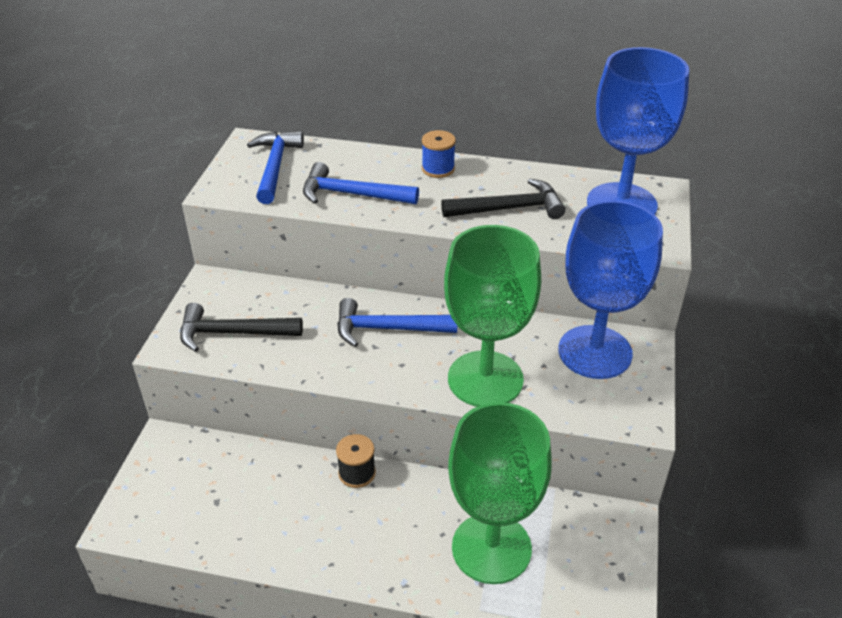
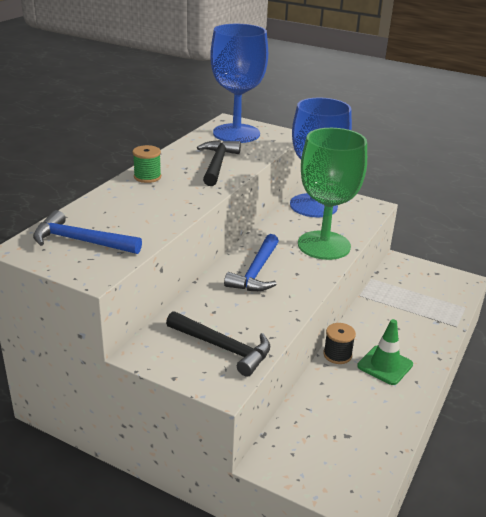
camera: 75 degrees left, 10 degrees down
black hammer [180,303,303,352] -> black hammer turned 75 degrees counterclockwise [166,311,270,377]
blue hammer [303,162,419,205] -> none
blue spool [422,130,456,178] -> green spool [133,145,161,183]
green goblet [448,402,552,584] -> none
none -> green traffic cone [357,319,413,385]

